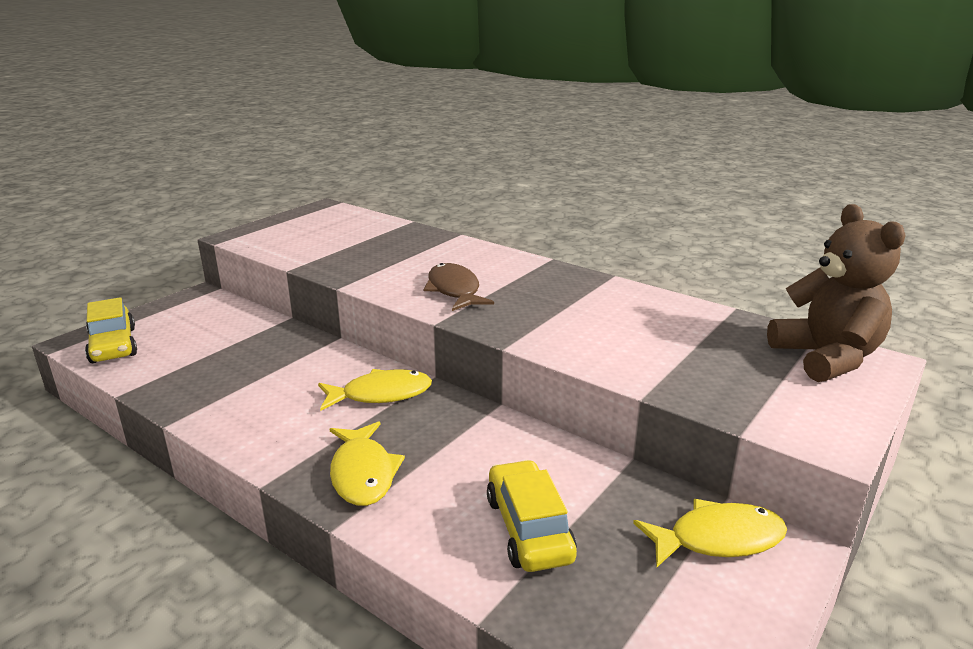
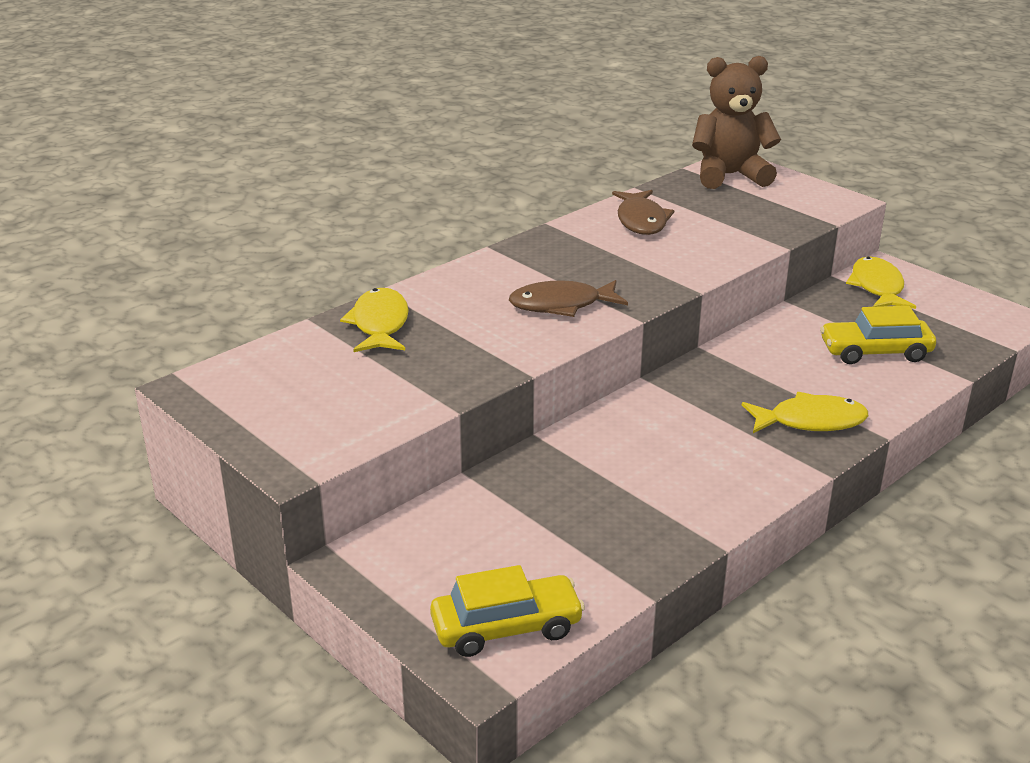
camera: 80 degrees left, 5 degrees up
yellow fish [318,369,432,411] -> yellow fish moved to [340,288,409,352]
none -> brown fish [612,190,674,235]

